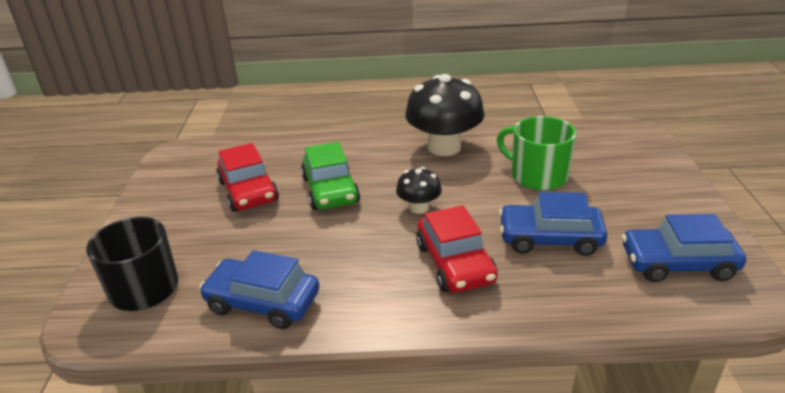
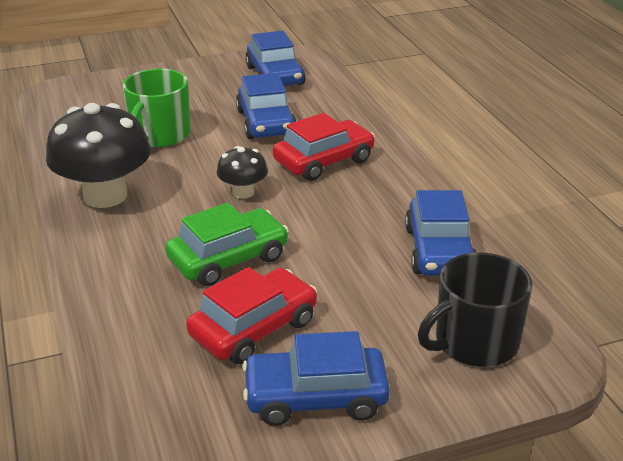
camera: 110 degrees left, 0 degrees up
none -> blue car [242,331,390,426]

